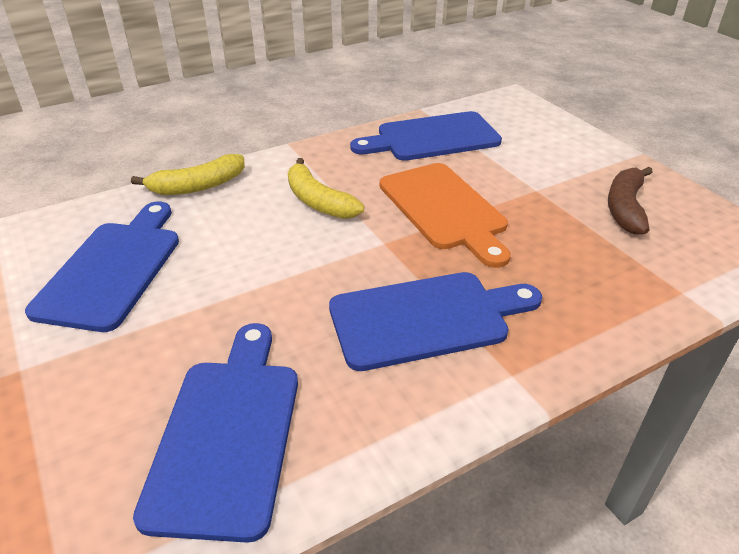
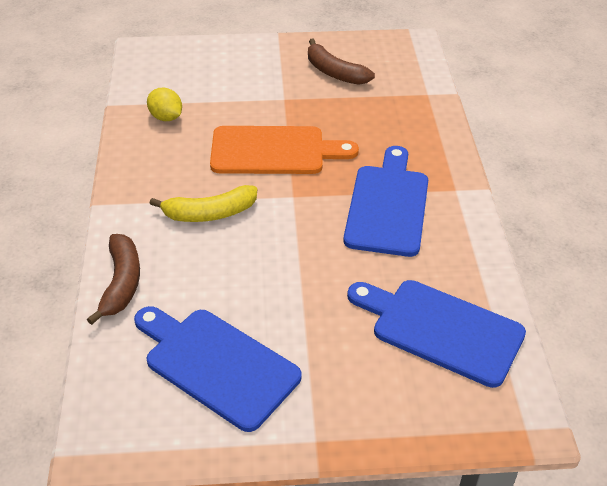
camera: 65 degrees left, 5 degrees up
yellow banana [131,154,245,195] -> brown banana [87,234,140,325]
blue cutting board [350,111,502,161] -> yellow lemon [147,88,182,121]

